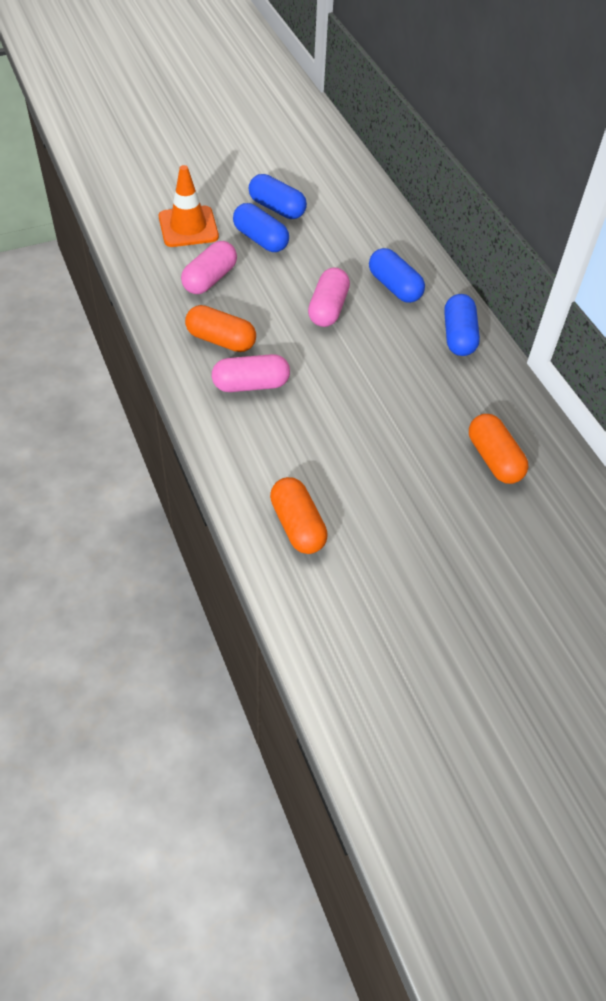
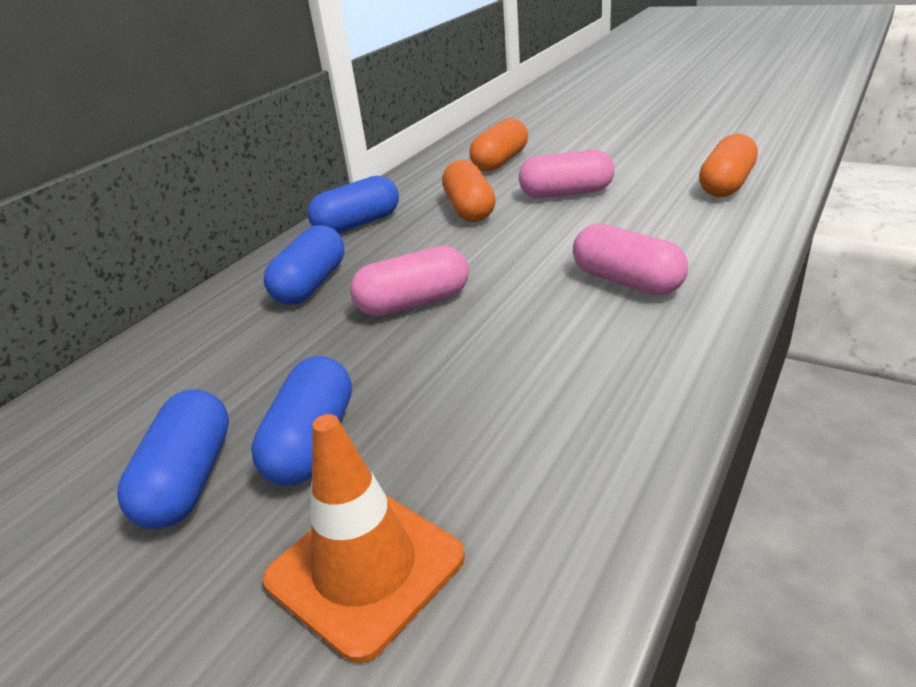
camera: 120 degrees left, 20 degrees down
pink capsule [181,241,237,294] -> pink capsule moved to [519,150,615,198]
orange capsule [185,305,256,352] -> orange capsule moved to [442,160,496,222]

